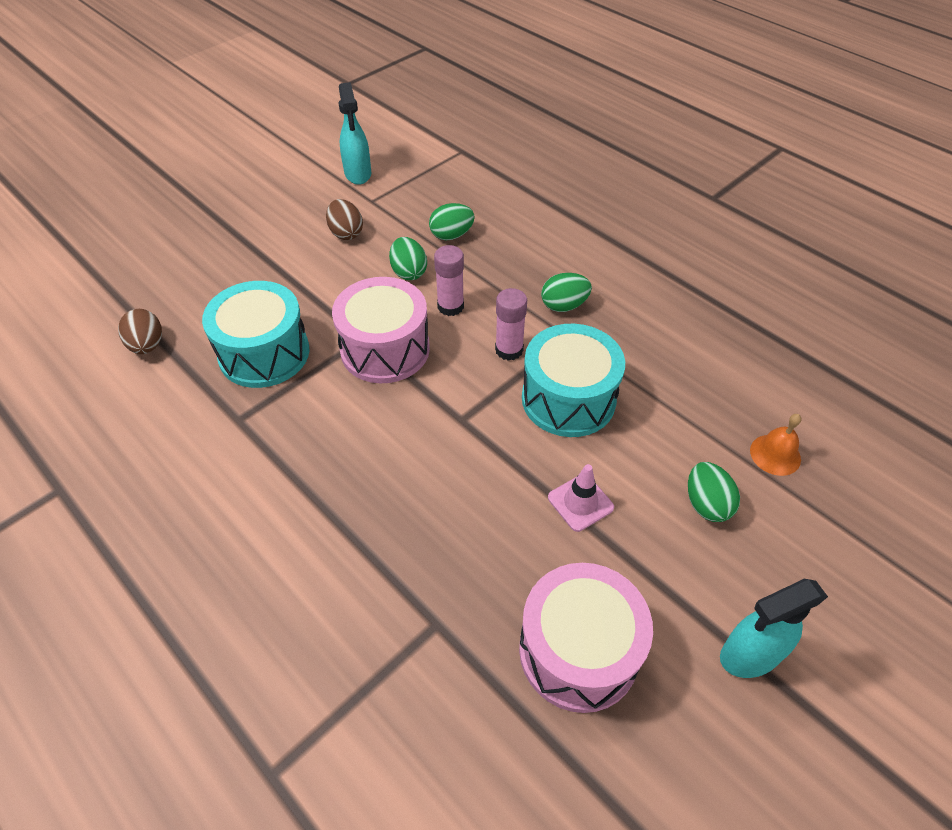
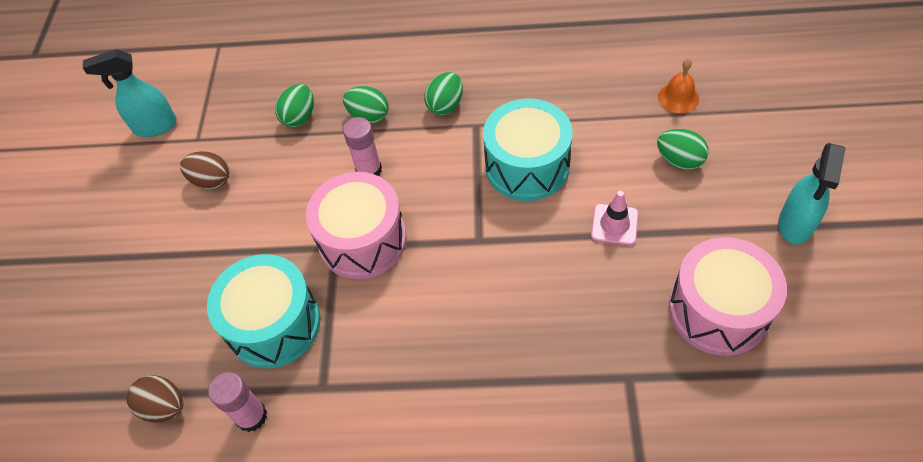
camera: 40 degrees left, 5 degrees up
turquoise spray bottle [339,82,371,185] -> turquoise spray bottle turned 135 degrees clockwise [83,49,177,137]
green egg [389,237,427,280] -> green egg moved to [343,86,389,124]
pink glue stick [495,288,527,361] -> pink glue stick moved to [208,372,267,432]

